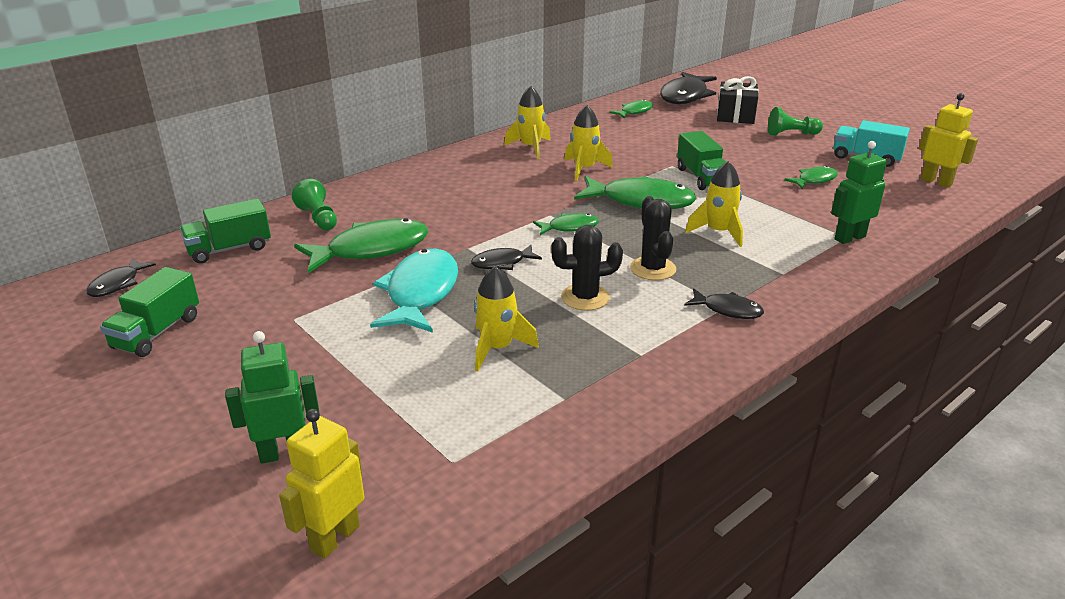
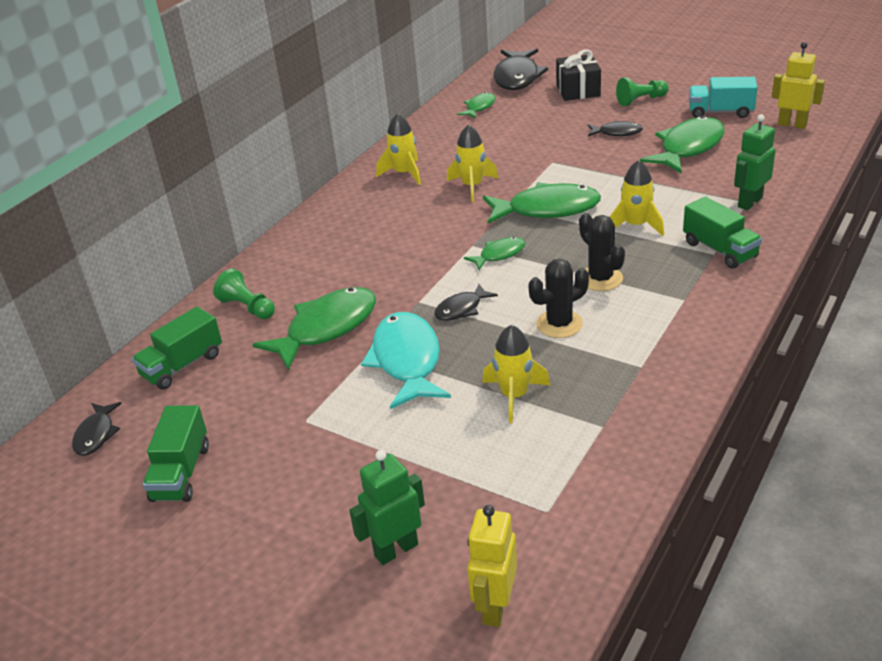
camera: 15 degrees left, 5 degrees up
green truck [677,131,726,190] -> green truck moved to [683,196,762,269]
black fish [684,288,764,319] -> black fish moved to [588,120,643,136]
green fish [784,166,838,189] -> green fish [640,116,725,174], size x1.92

